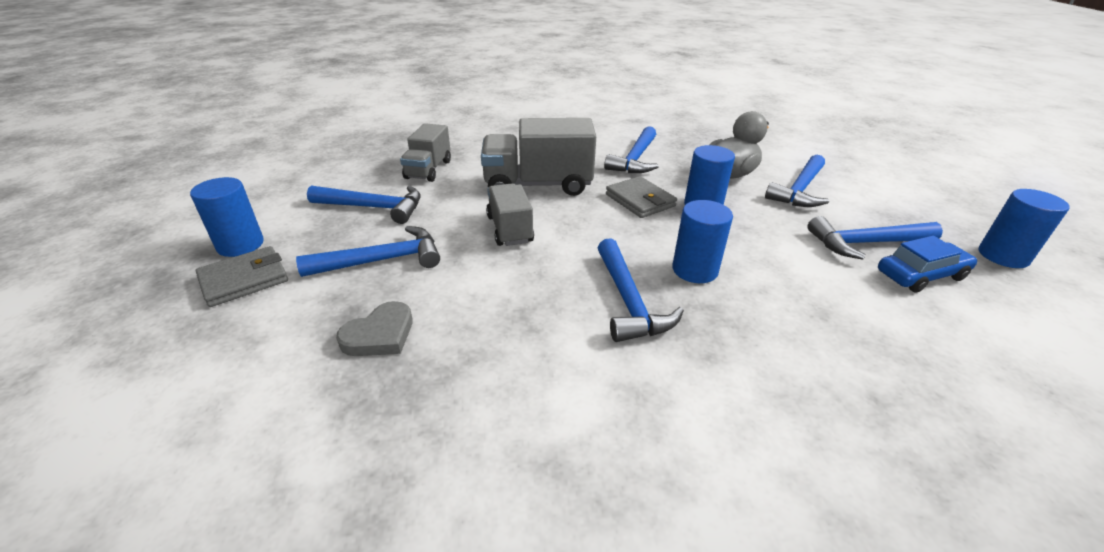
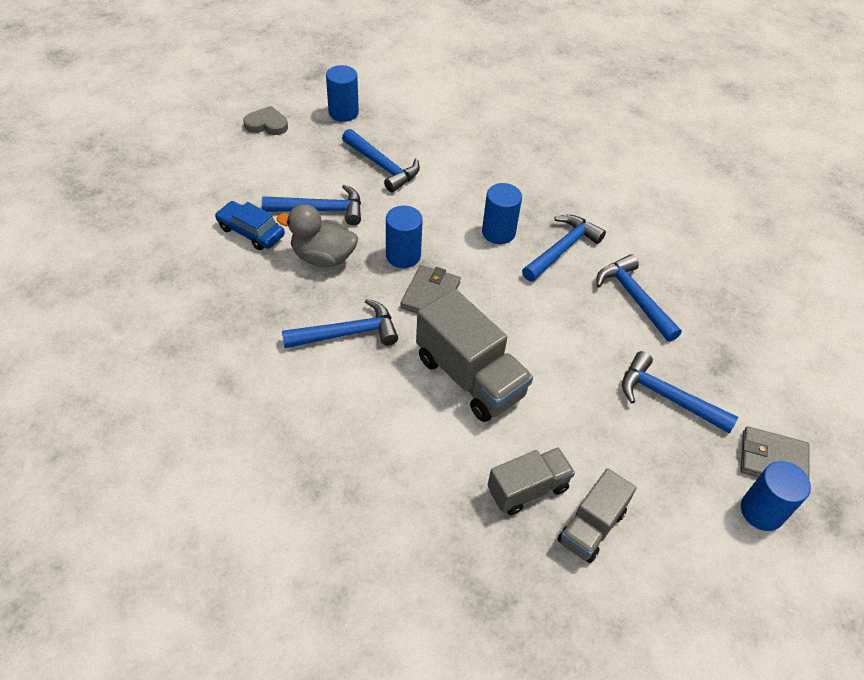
camera: 130 degrees left, 15 degrees up
blue hammer [307,186,421,224] -> blue hammer moved to [596,254,682,342]
grey heart [336,301,413,356] -> grey heart moved to [243,106,288,135]
grey truck [486,183,534,246] -> grey truck moved to [558,468,637,563]
blue car [878,236,977,293] -> blue car moved to [215,201,285,250]

